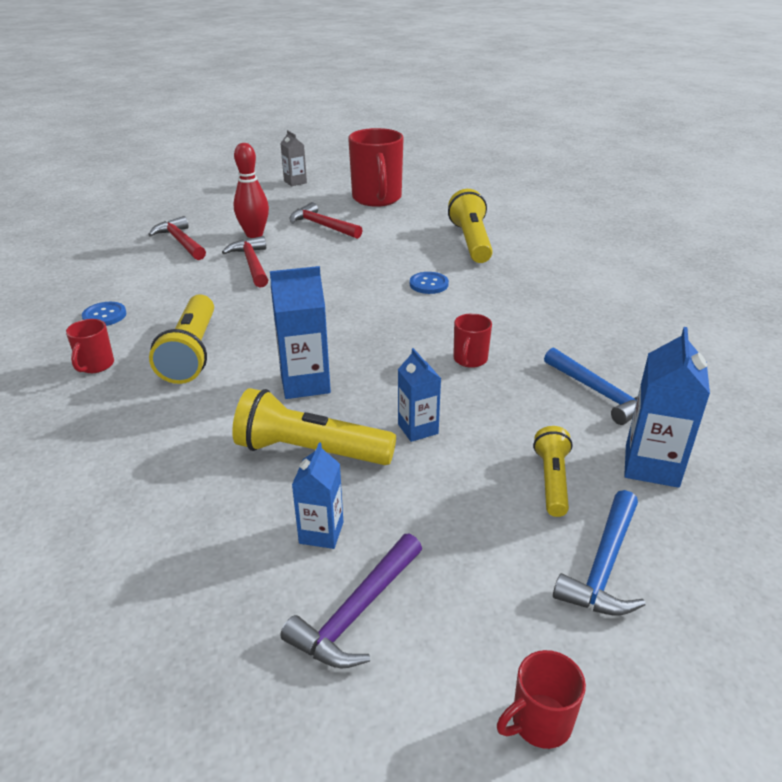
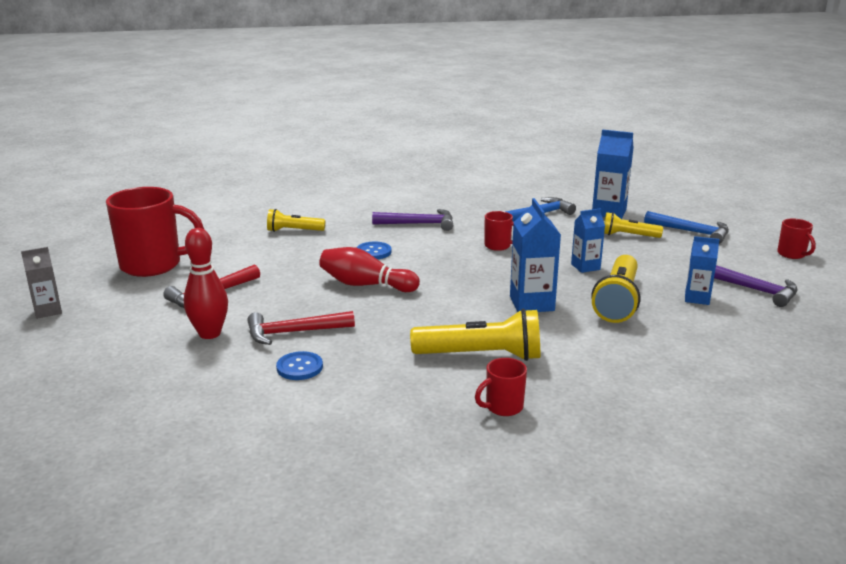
camera: 85 degrees left, 10 degrees down
red mug [66,319,114,373] -> red mug turned 135 degrees clockwise [475,358,527,416]
blue button [82,302,126,326] -> blue button moved to [276,351,323,380]
red hammer [148,216,206,260] -> none
yellow flashlight [448,189,493,263] -> yellow flashlight [267,209,325,232], size x0.60
none -> red bowling pin [319,247,420,292]
none -> purple hammer [372,209,453,231]

